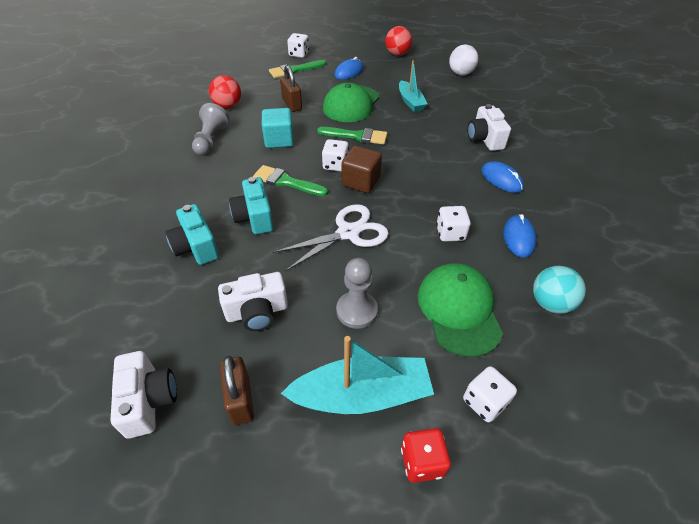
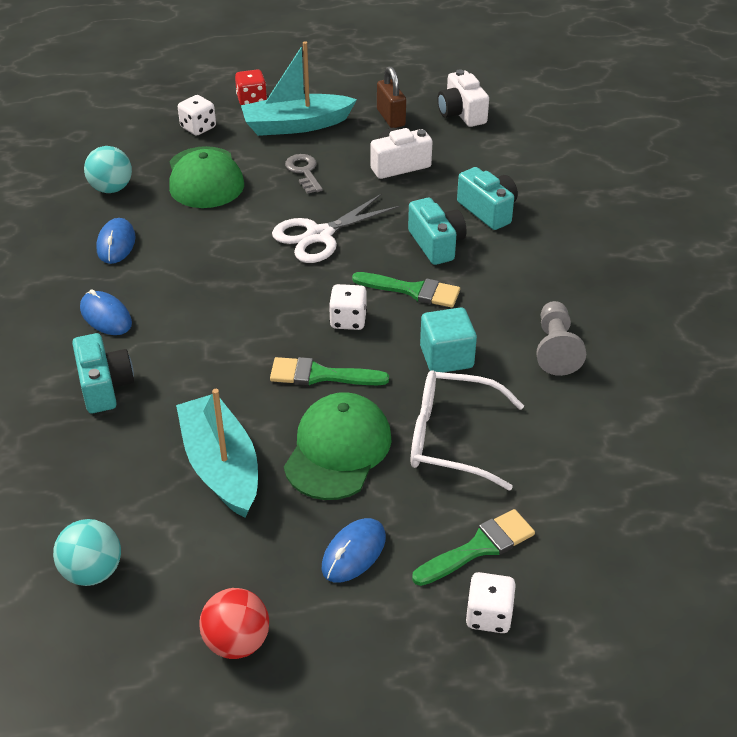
camera: 175 degrees right, 5 degrees down
red ball [209,75,241,109] -> none
brown padlock [280,65,302,112] -> white glasses [411,370,524,491]
grey pawn [336,258,378,329] -> grey key [285,154,323,194]
brown cube [342,146,382,193] -> none
turquoise boat [399,61,427,112] -> turquoise boat [176,389,258,517], size x1.59
white dice [436,206,471,242] -> none
white ball [449,44,478,75] -> turquoise ball [53,519,121,586]
white camera [467,104,511,151] -> turquoise camera [72,333,134,413]

